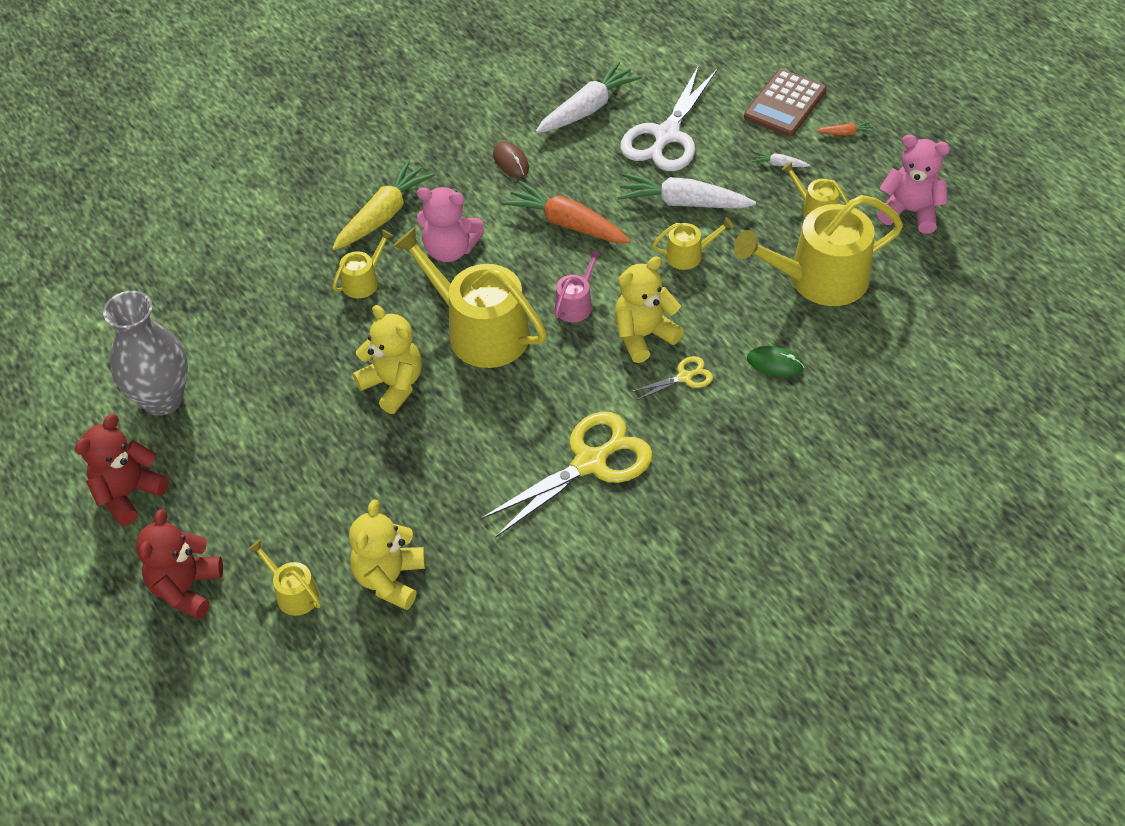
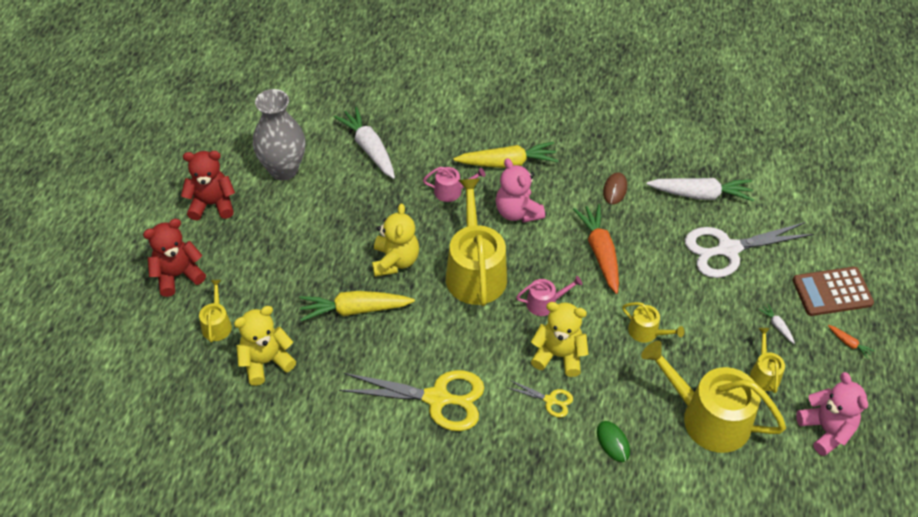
camera: 45 degrees right, 0 degrees up
yellow watering can [332,229,393,298] -> pink watering can [423,167,485,202]
white carrot [617,173,756,208] -> white carrot moved to [334,106,395,179]
none -> yellow carrot [299,291,415,321]

